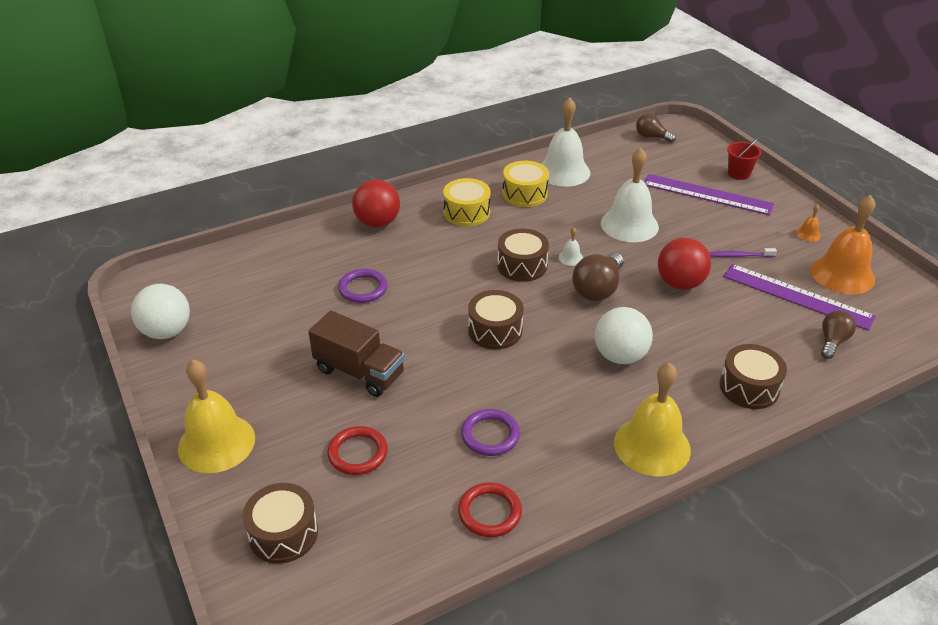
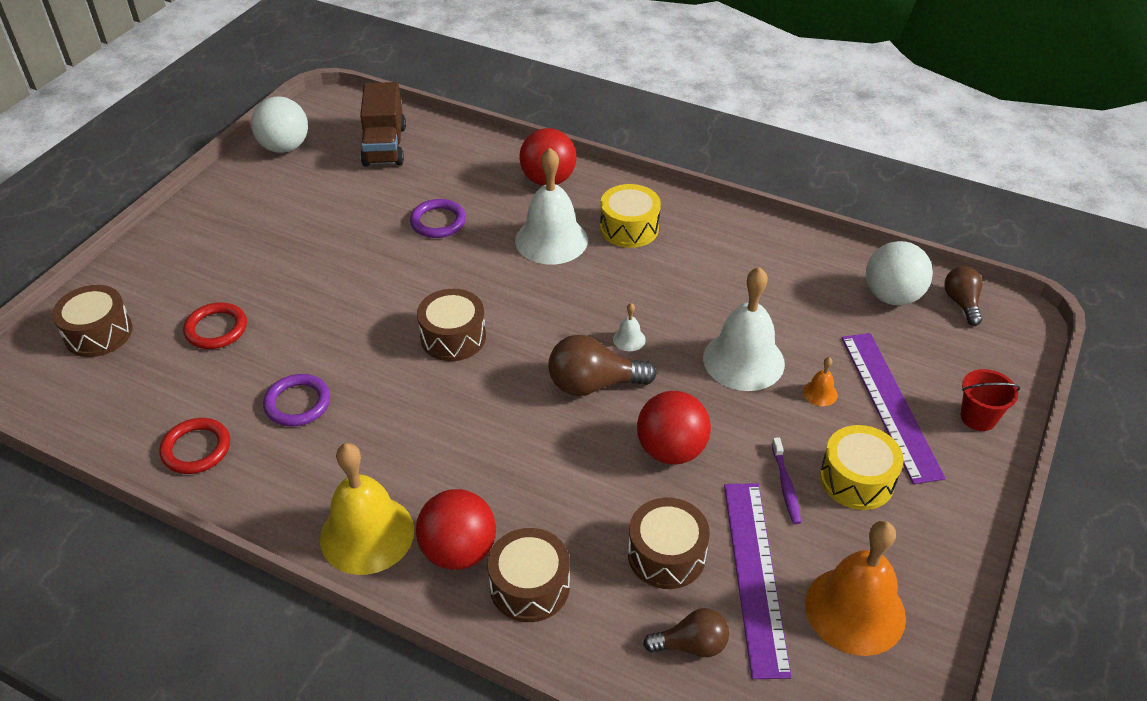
camera: 55 degrees right, 5 degrees up
yellow bell [178,359,255,473] -> none
brown truck [308,311,405,397] -> brown truck moved to [360,82,406,167]
brown drum [497,228,549,282] -> brown drum moved to [628,498,710,589]
yellow drum [502,161,549,207] -> yellow drum moved to [820,425,904,510]
white bell [541,97,591,187] -> white bell moved to [515,148,588,265]
white ball [595,307,653,364] -> white ball moved to [866,241,933,305]
purple toothbrush [709,248,777,257] -> purple toothbrush turned 150 degrees counterclockwise [772,437,801,524]
orange bell [796,204,821,242] -> orange bell moved to [803,357,838,406]
none -> red ball [416,489,496,570]

